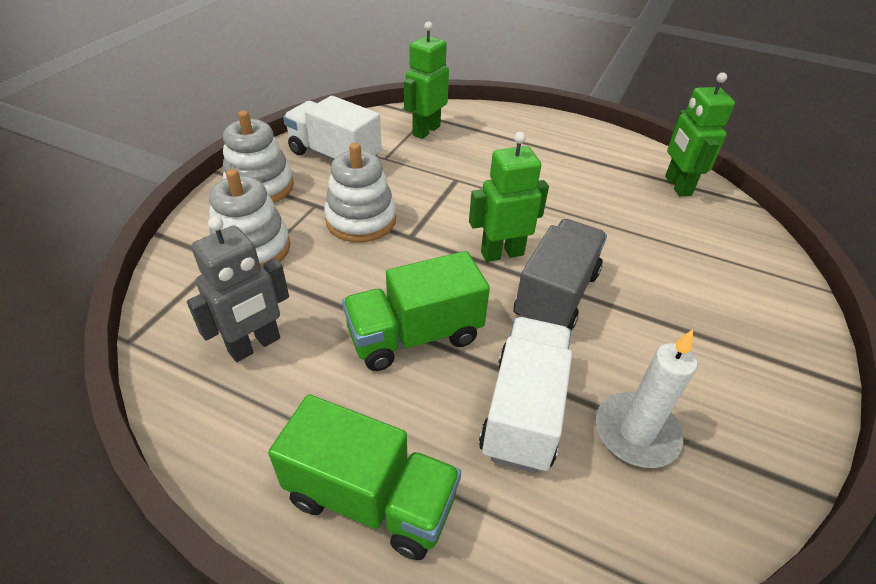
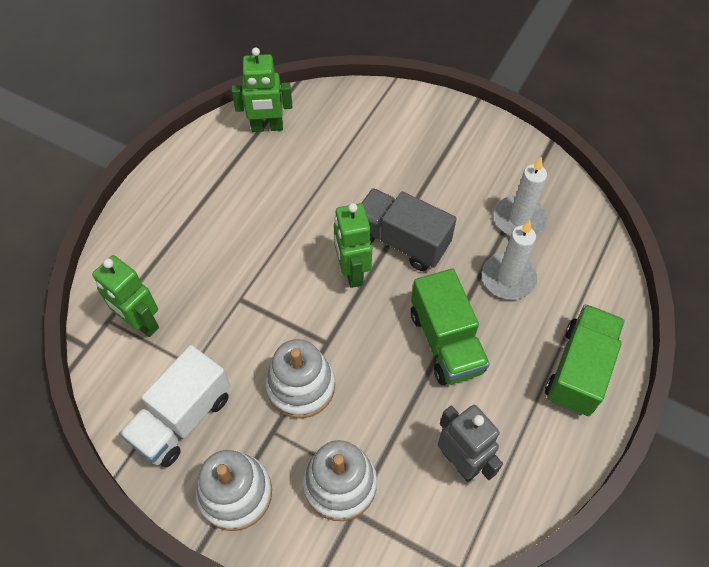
camera: 85 degrees left, 15 degrees up
white truck [479,317,572,473] -> white candle [482,220,537,300]

